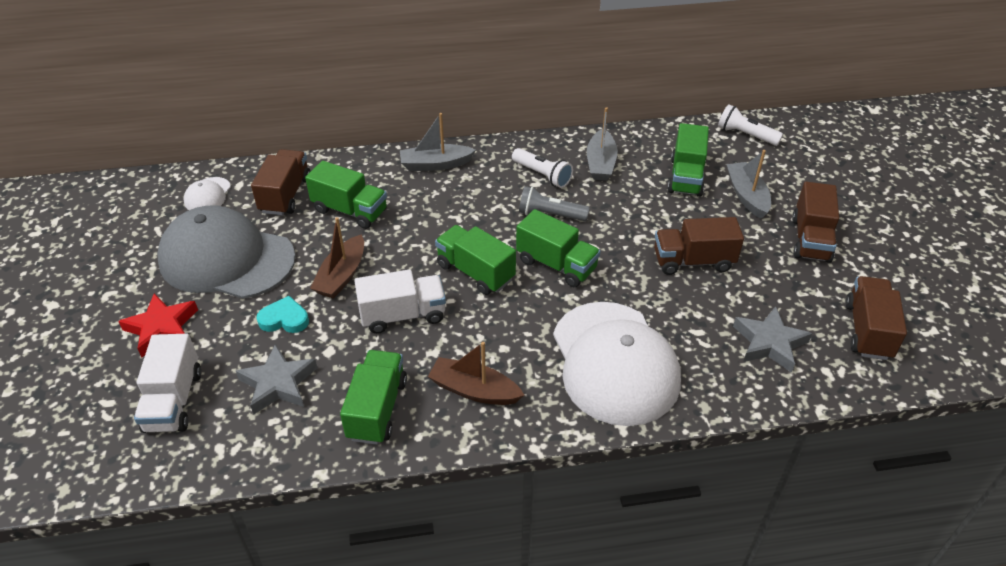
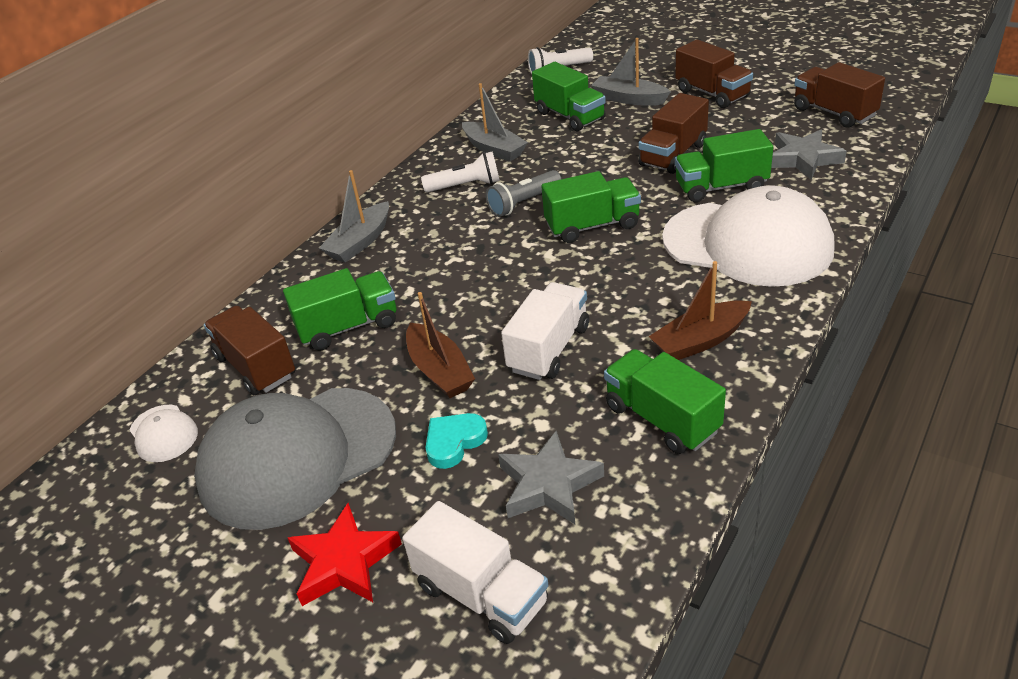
camera: 45 degrees left, 5 degrees down
green truck [435,225,516,295] -> green truck moved to [675,129,773,202]

